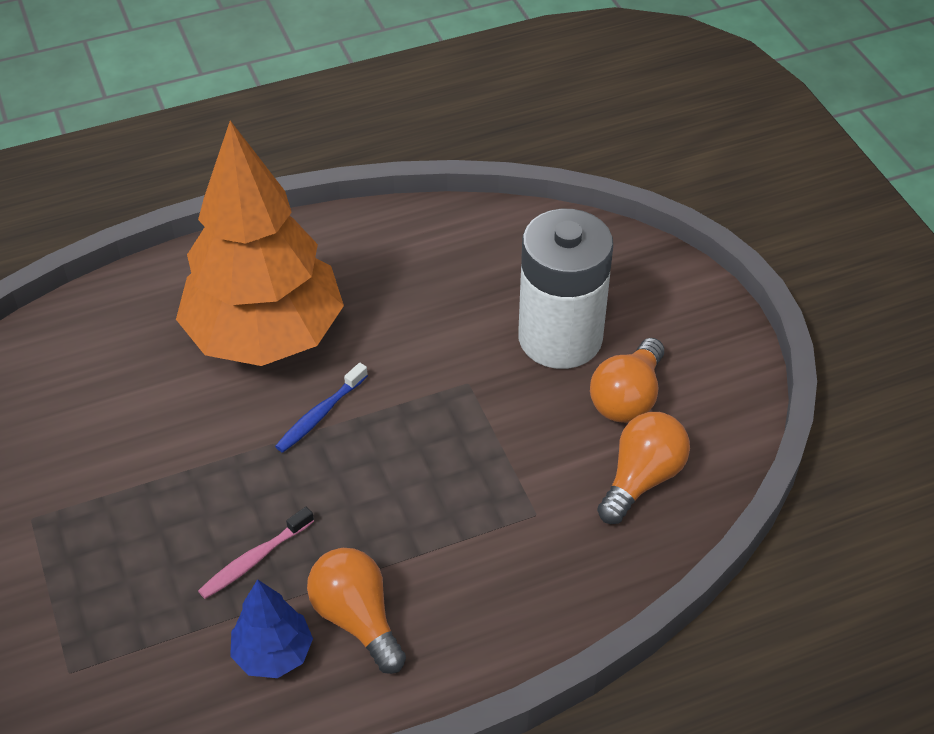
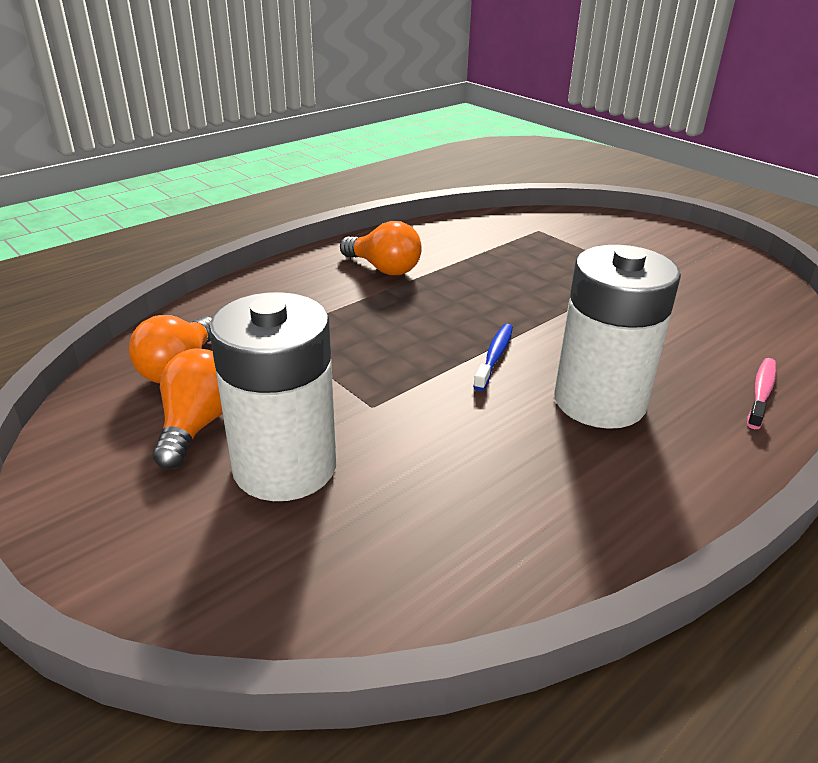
camera: 160 degrees right, 15 degrees down
orange tree [176,121,344,366] -> white battery [555,245,681,429]
pink toothbrush [198,507,314,599] -> pink toothbrush moved to [747,358,776,429]
blue tree [230,579,313,678] -> none

